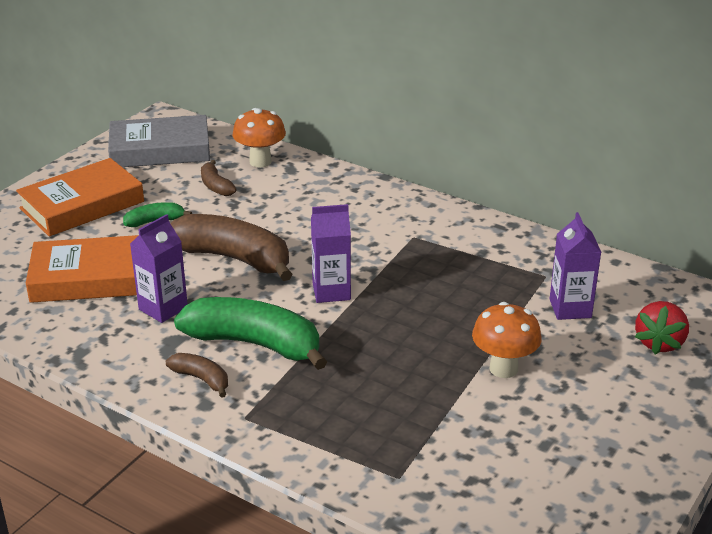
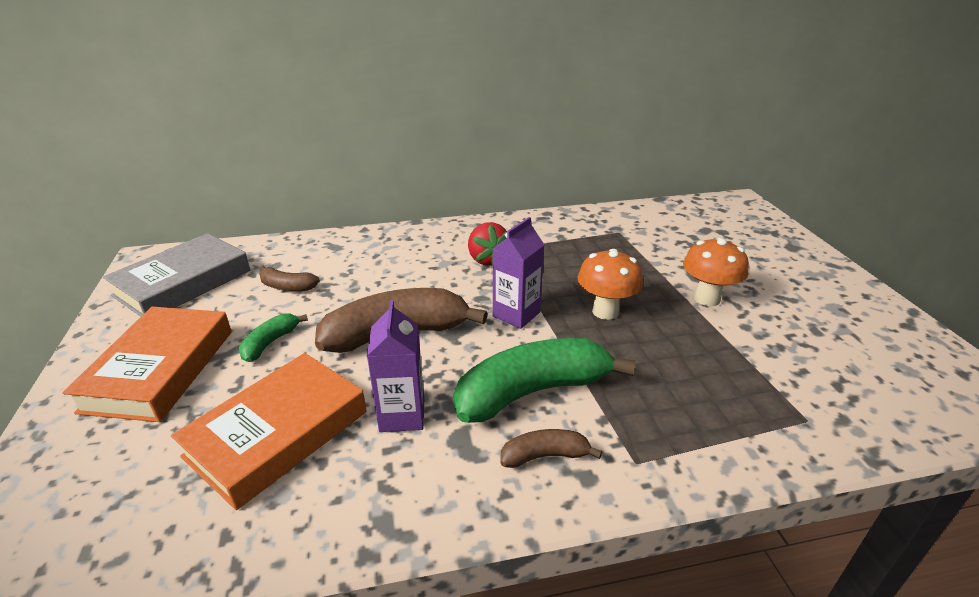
camera: 45 degrees left, 0 degrees up
orange mushroom [232,108,286,168] -> orange mushroom moved to [578,249,643,320]
purple carton [550,212,601,320] -> none
red strawberry [635,301,689,355] -> red strawberry moved to [468,222,507,266]

